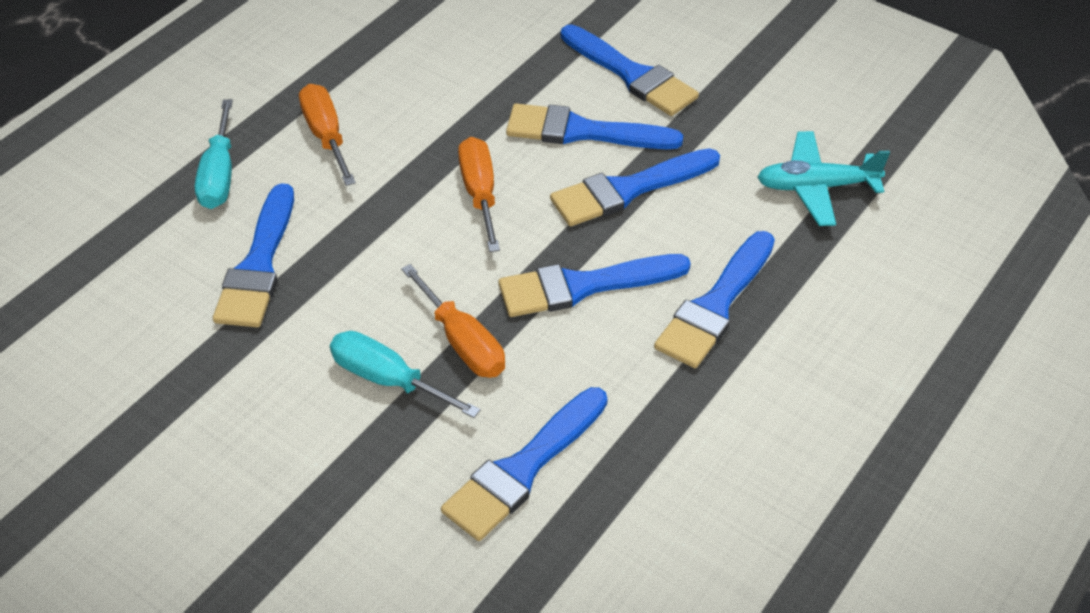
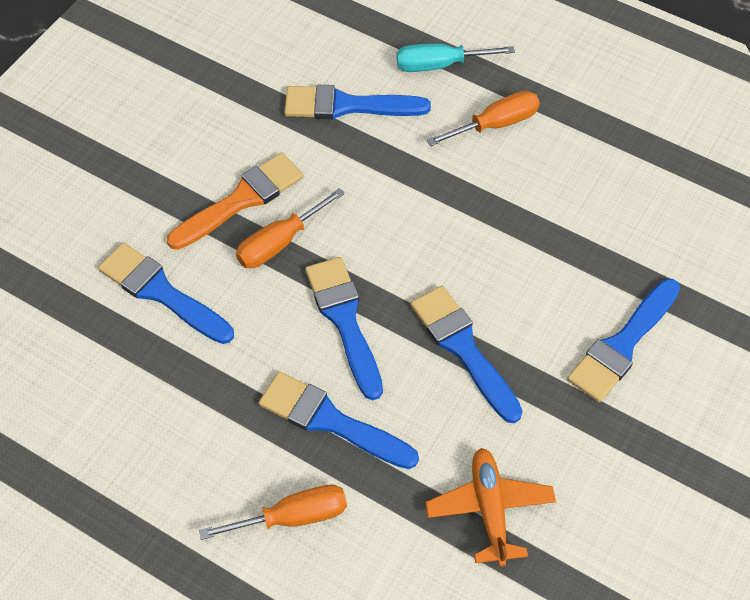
camera: 85 degrees right, 10 degrees up
turquoise screwdriver [330,331,481,418] -> orange brush [167,152,303,250]
orange screwdriver [458,137,500,252] -> orange screwdriver moved to [199,485,347,540]
blue brush [506,103,683,149] -> none
turquoise plane [757,131,890,226] -> orange plane [425,448,556,566]

